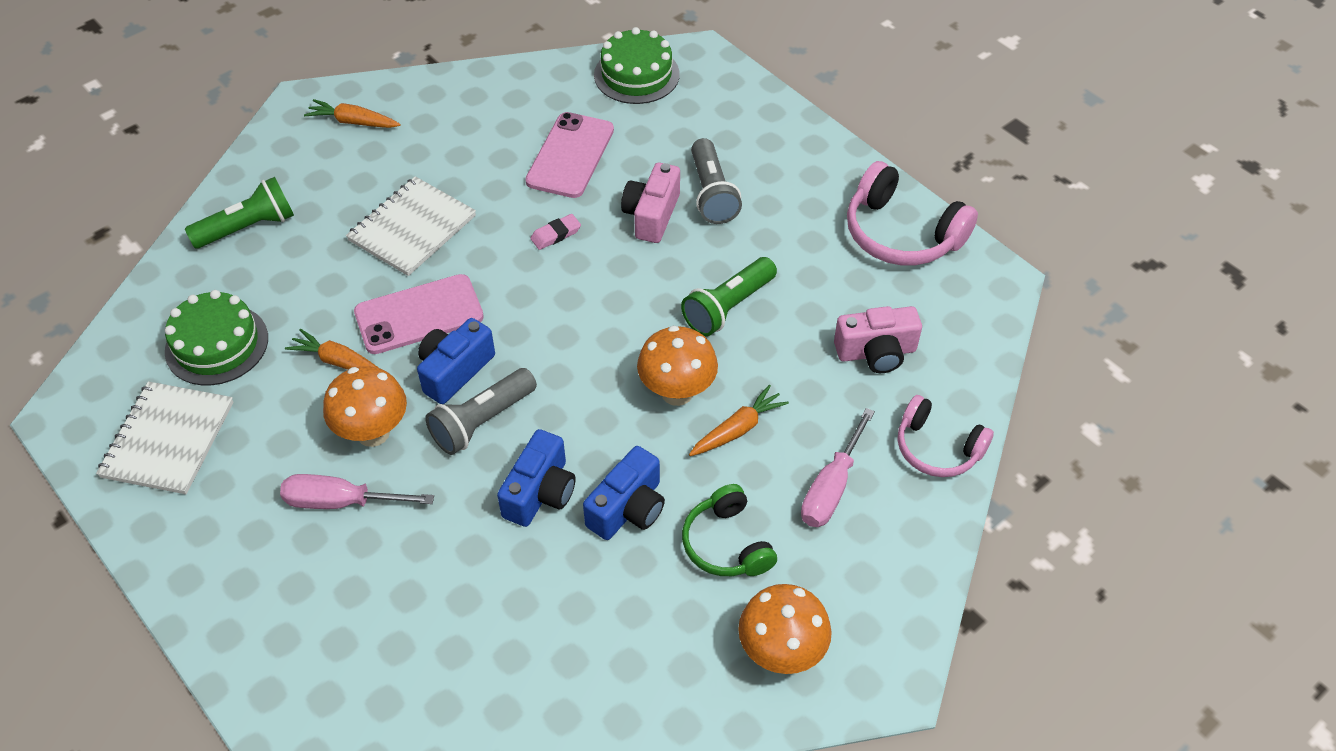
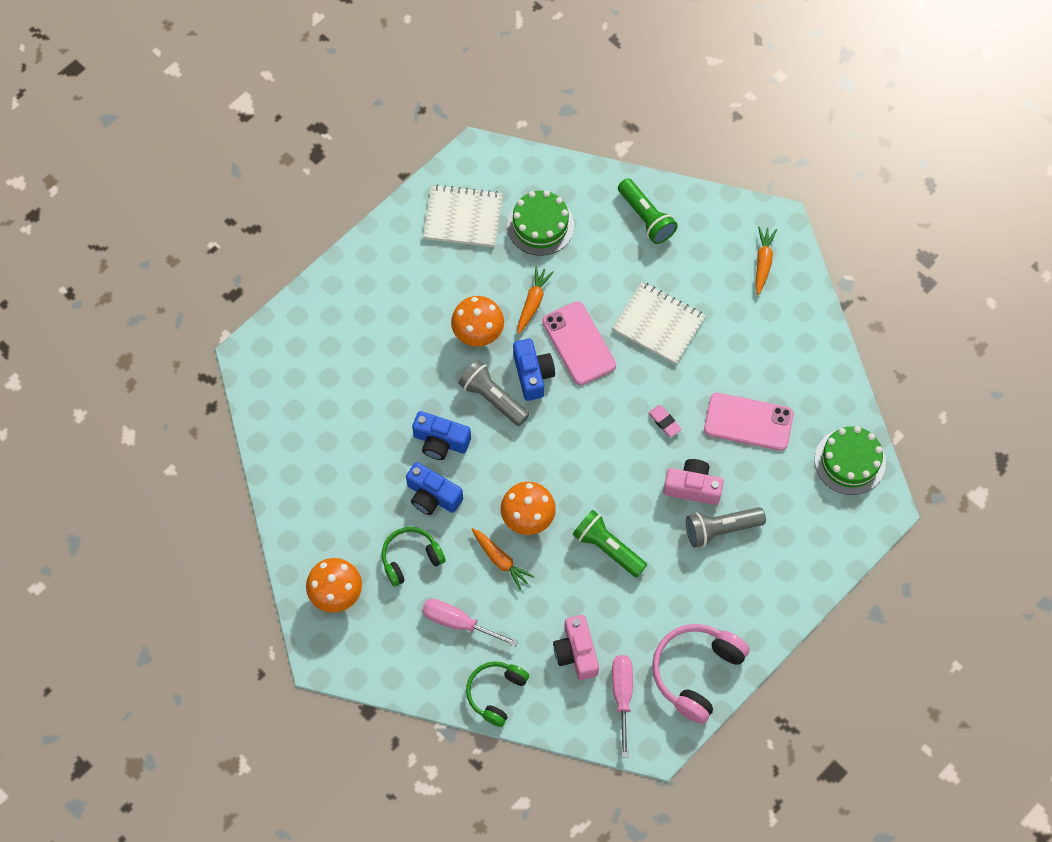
camera: 85 degrees right, 15 degrees up
pink screwdriver [280,474,434,509] -> pink screwdriver moved to [612,655,633,758]
blue camera [417,318,495,404] -> blue camera turned 45 degrees clockwise [513,339,555,401]
pink headphones [898,395,994,477] -> green headphones [466,661,529,727]

